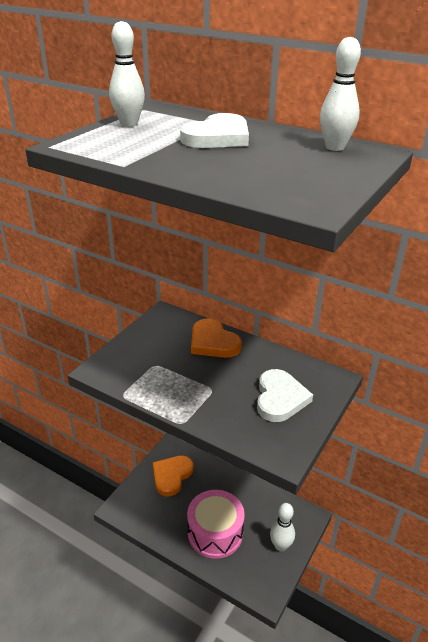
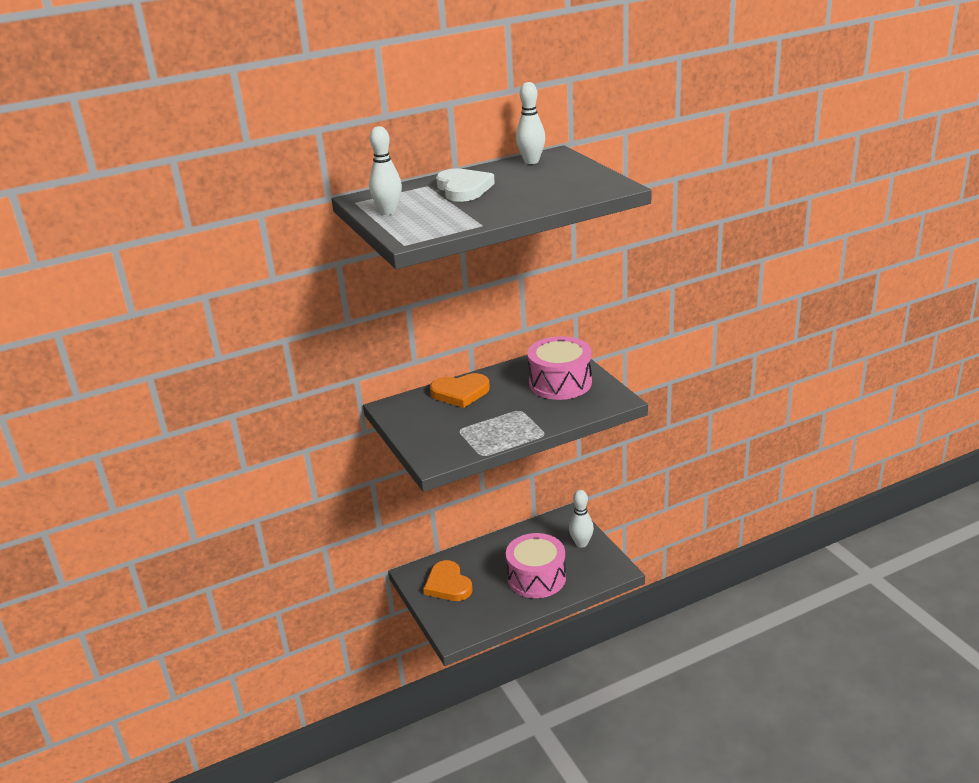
camera: 55 degrees left, 5 degrees down
white heart [257,369,313,422] -> pink drum [527,336,592,400]

